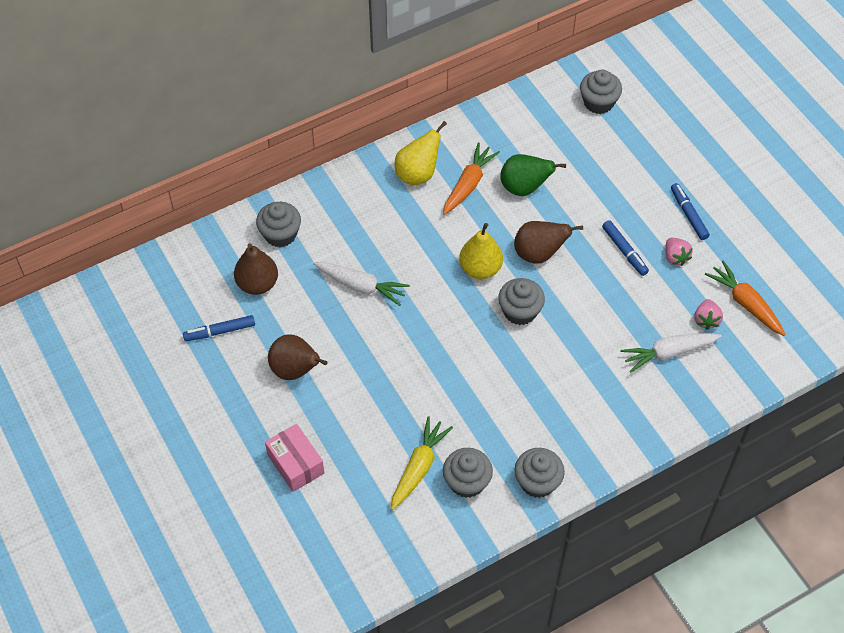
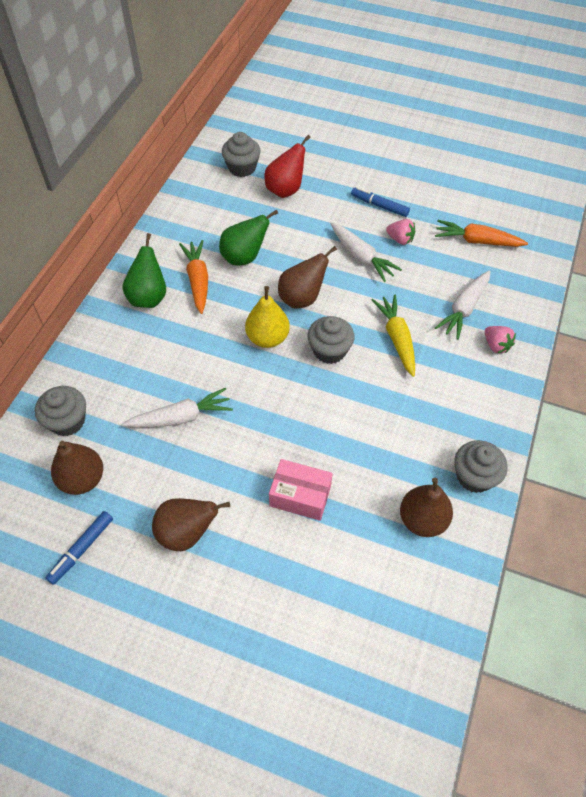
camera: 40 degrees left, 0 degrees up
pink box [265,424,324,492] -> pink box moved to [269,459,333,521]
yellow carrot [391,416,453,510] -> yellow carrot moved to [372,295,415,377]
yellow pear [395,121,447,186] -> green pear [122,233,166,308]
grey cupcake [443,448,493,498] -> brown pear [400,478,453,537]
blue marker [602,220,649,276] -> white carrot [330,222,402,282]
pink strawberry [694,299,723,330] -> pink strawberry moved to [485,326,516,353]
none -> red pear [265,135,311,198]

